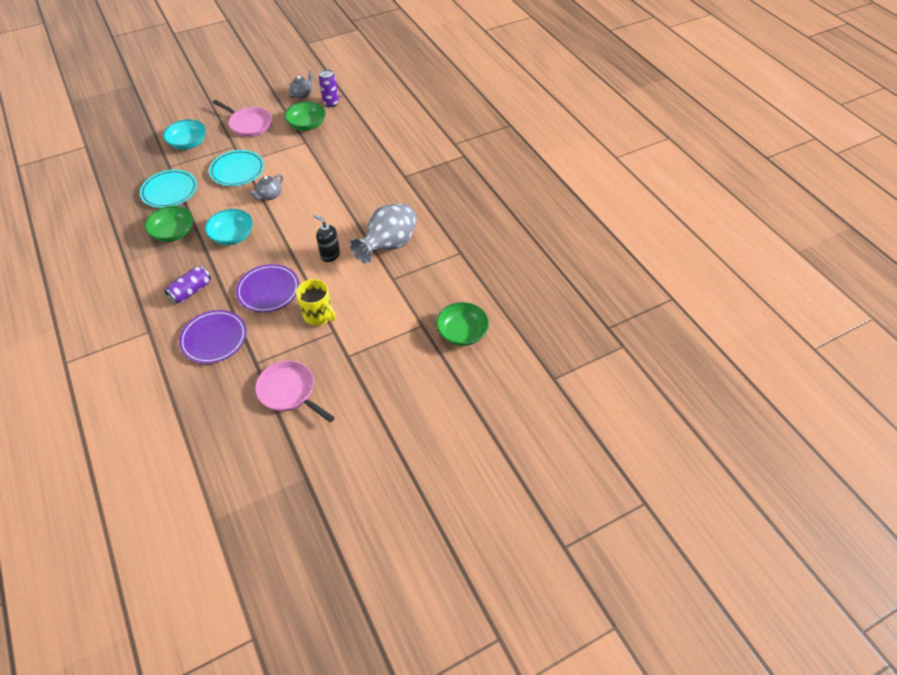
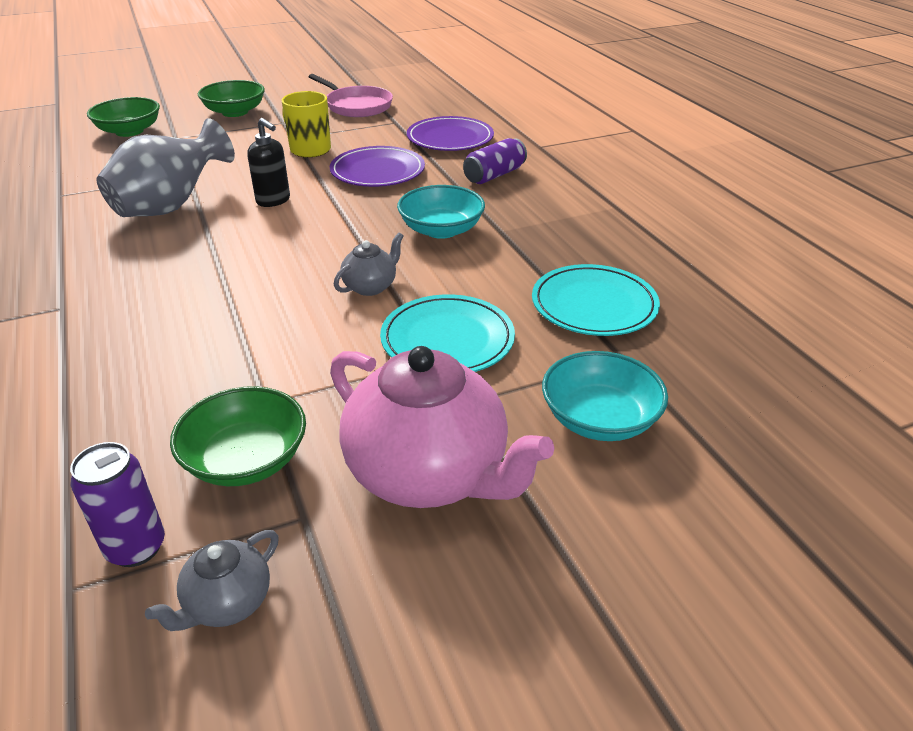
camera: 175 degrees left, 15 degrees down
green bowl [144,206,193,242] -> green bowl moved to [198,80,265,117]
pink pan [213,100,272,137] -> pink teapot [330,346,554,508]

